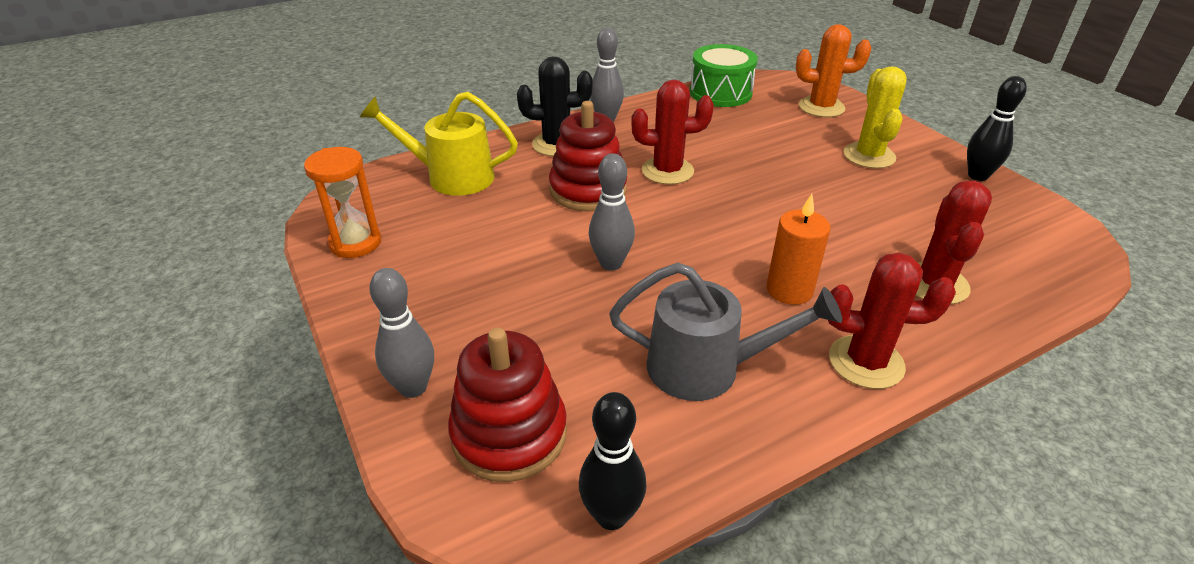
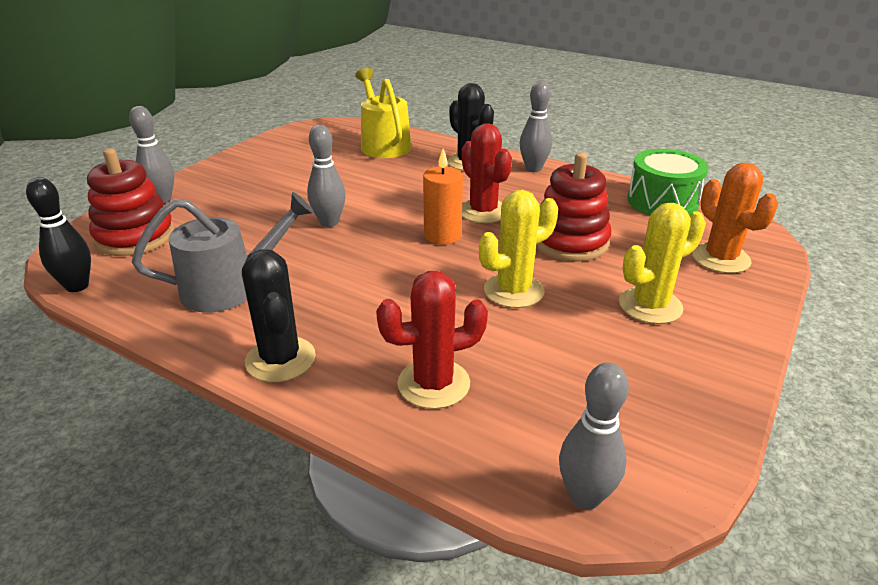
camera: 60 degrees right, 5 degrees down
orange hourglass [304,147,381,258] -> none
red stacking toy [549,101,627,211] -> red stacking toy moved to [536,153,611,262]
grey watering can [609,263,842,401] -> grey watering can turned 90 degrees counterclockwise [132,192,314,313]
orange candle [766,194,830,305] -> orange candle moved to [423,149,463,244]
red cactus [828,253,956,389] -> black cactus [242,249,316,382]
black bowling pin [967,76,1027,181] -> none
none -> yellow cactus [479,190,558,308]
none -> grey bowling pin [559,363,629,510]

